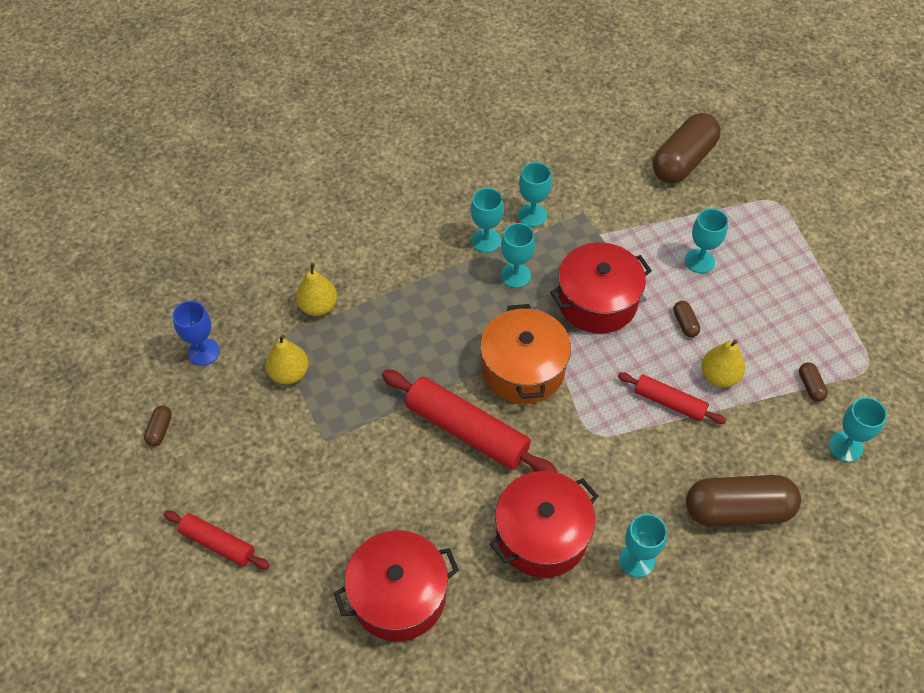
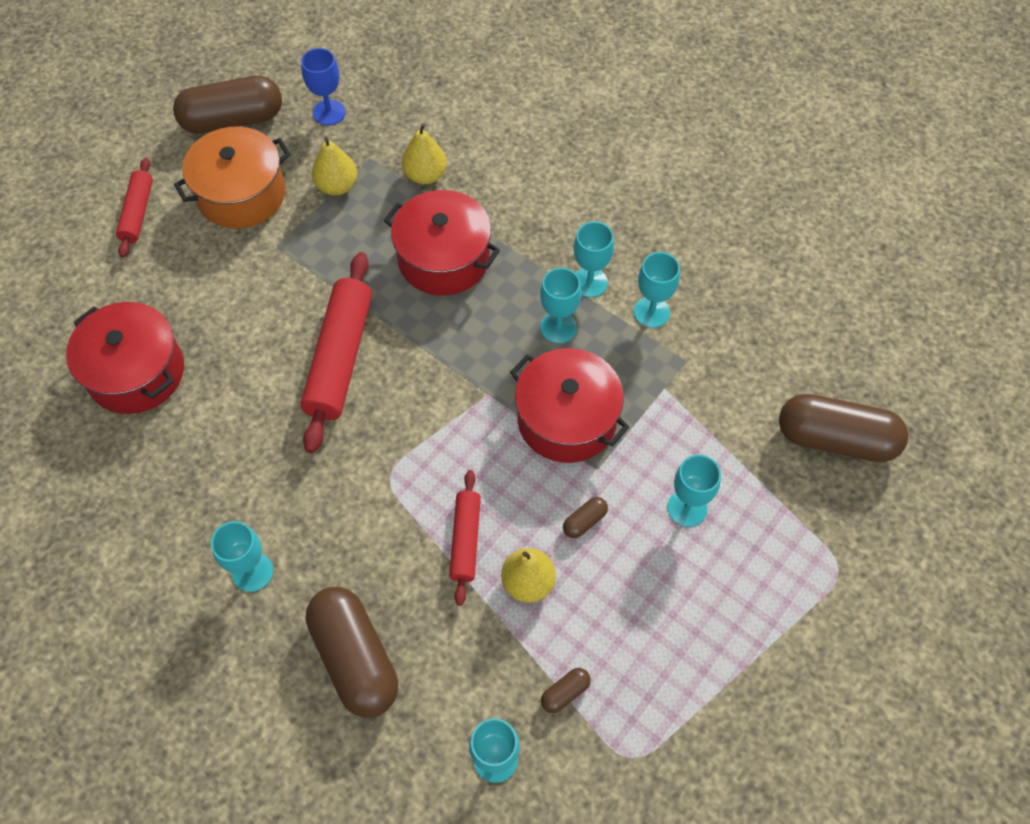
camera: 65 degrees right, 5 degrees up
brown capsule [144,406,172,446] -> brown capsule [173,76,282,134], size x2.44
orange pot [480,304,571,404] -> orange pot moved to [174,127,291,229]
red pot [490,471,598,578] -> red pot moved to [384,190,500,296]

